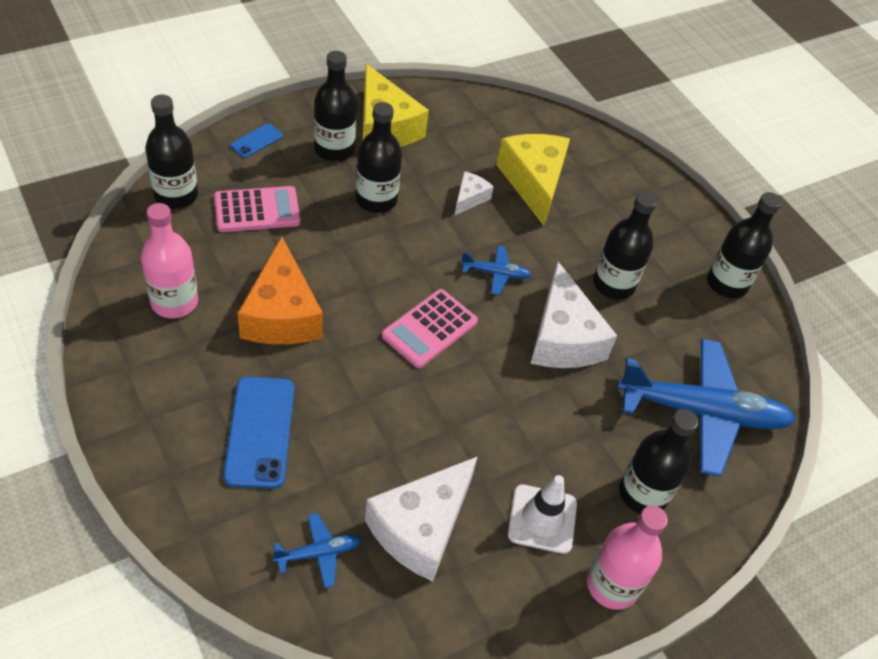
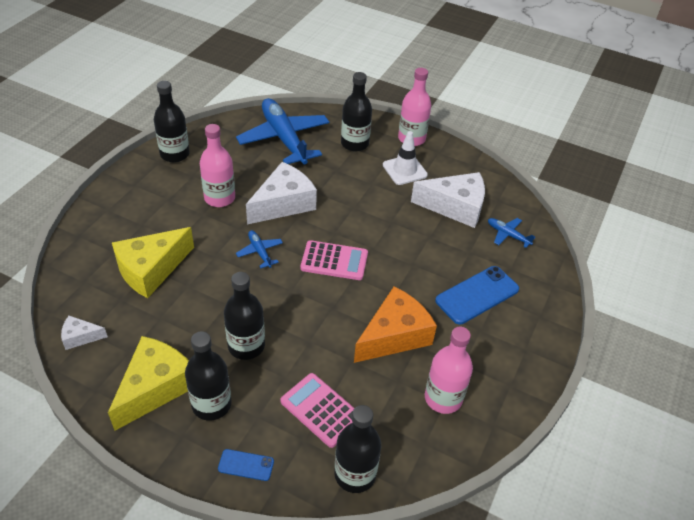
camera: 120 degrees left, 5 degrees down
white cheese [455,171,494,215] -> white cheese moved to [61,316,108,350]
black bottle [593,192,657,300] -> pink bottle [200,124,235,207]

